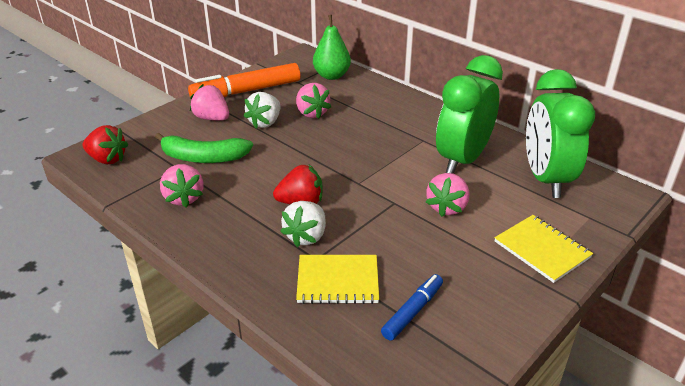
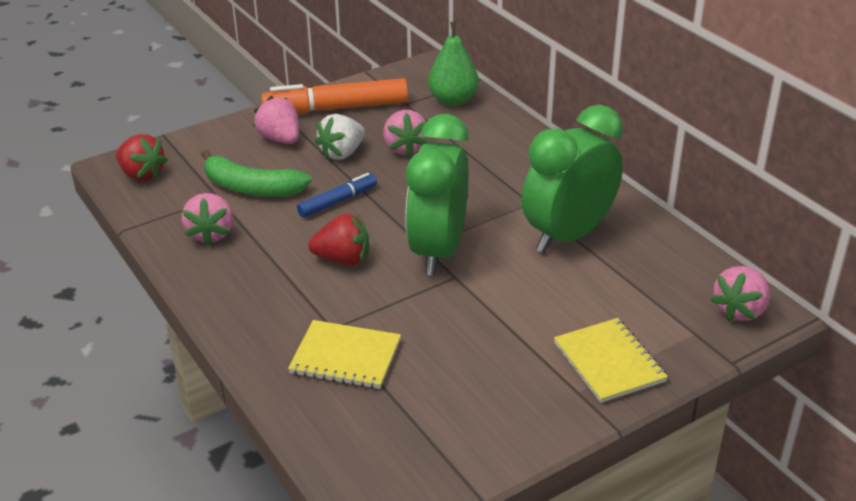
camera: 15 degrees right, 0 degrees up
white strawberry [280,201,326,247] -> none
blue marker [381,274,443,341] -> blue marker moved to [297,173,377,218]
pink strawberry [426,173,469,217] -> pink strawberry moved to [710,266,770,321]
green clock [526,69,595,198] -> green clock moved to [405,114,469,276]

